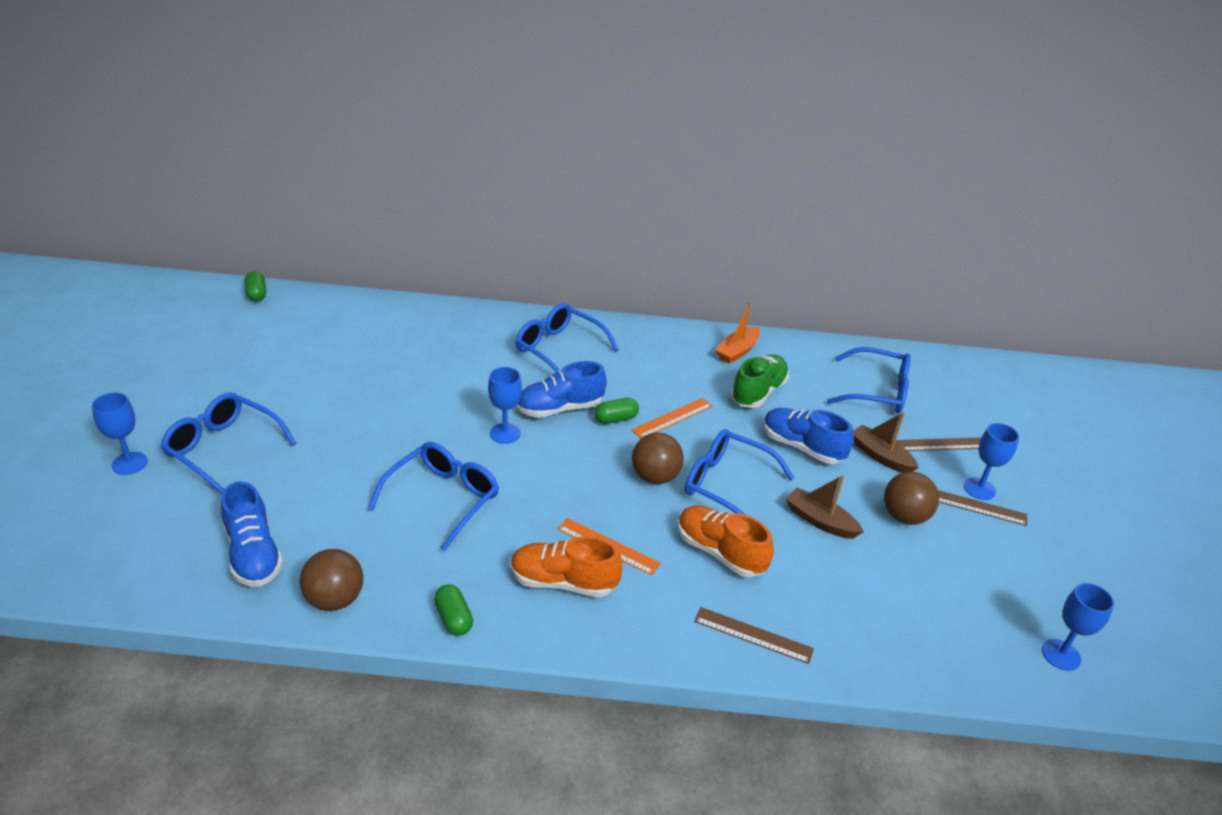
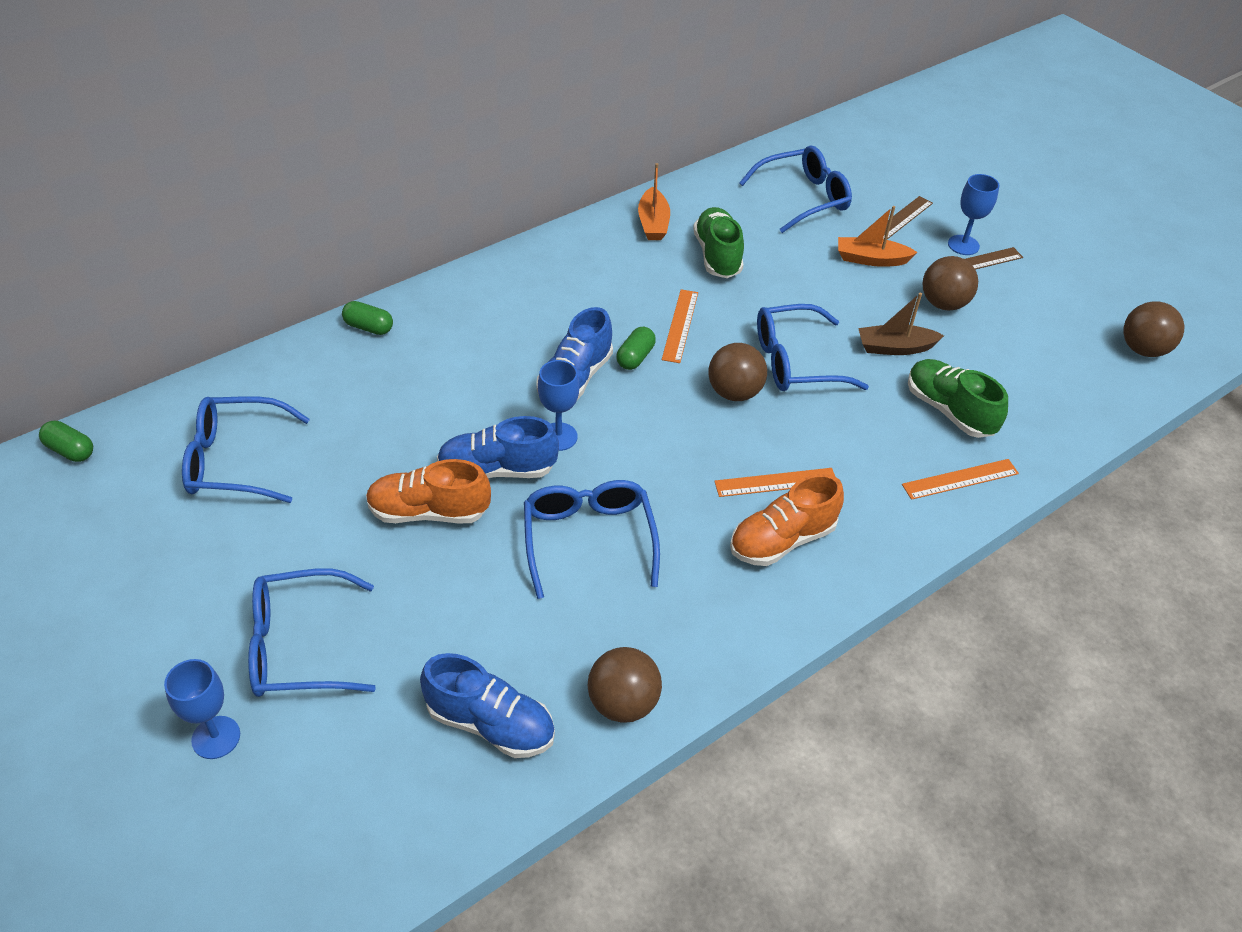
camera: 40 degrees left, 10 degrees up
green capsule [434,584,473,636] -> green capsule moved to [342,301,393,335]
blue glasses [515,303,619,372] -> blue glasses moved to [182,396,310,503]
orange shoe [678,505,774,577] -> orange shoe moved to [366,459,491,523]
brown ruler [694,607,814,664] -> orange ruler [902,459,1019,500]
blue shoe [763,408,854,464] -> blue shoe moved to [437,416,559,478]
brown boat [853,412,919,473] -> orange boat [838,206,918,267]
blue goblet [1042,583,1114,671] -> brown ball [1123,301,1184,357]
none -> green shoe [908,359,1008,438]

